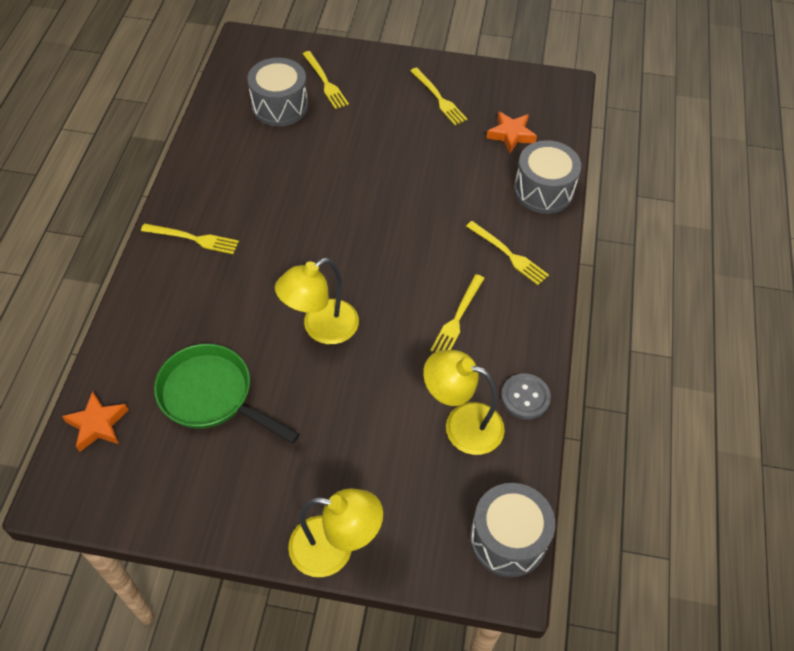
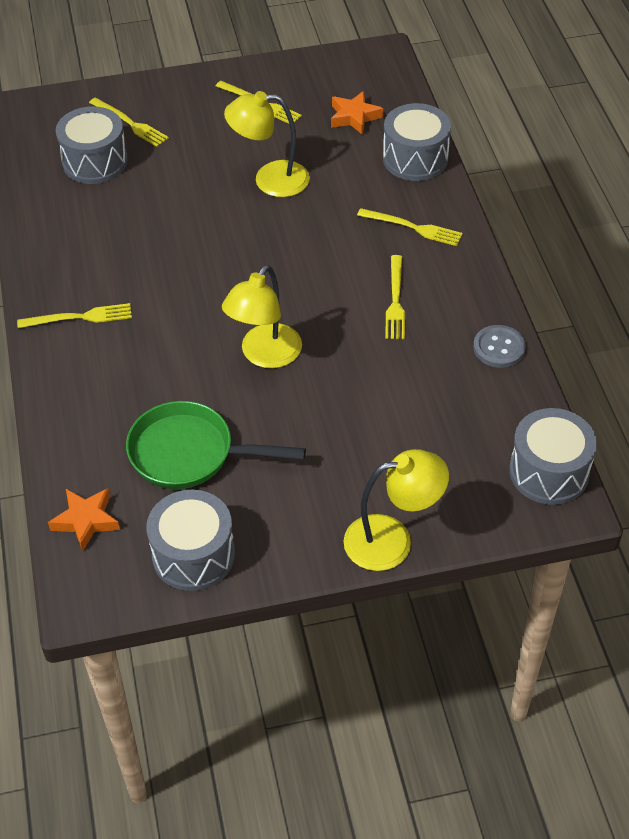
camera: 20 degrees left, 5 degrees down
yellow lamp [423,350,505,455] -> yellow lamp moved to [224,91,310,197]
none -> grey drum [146,490,235,591]

